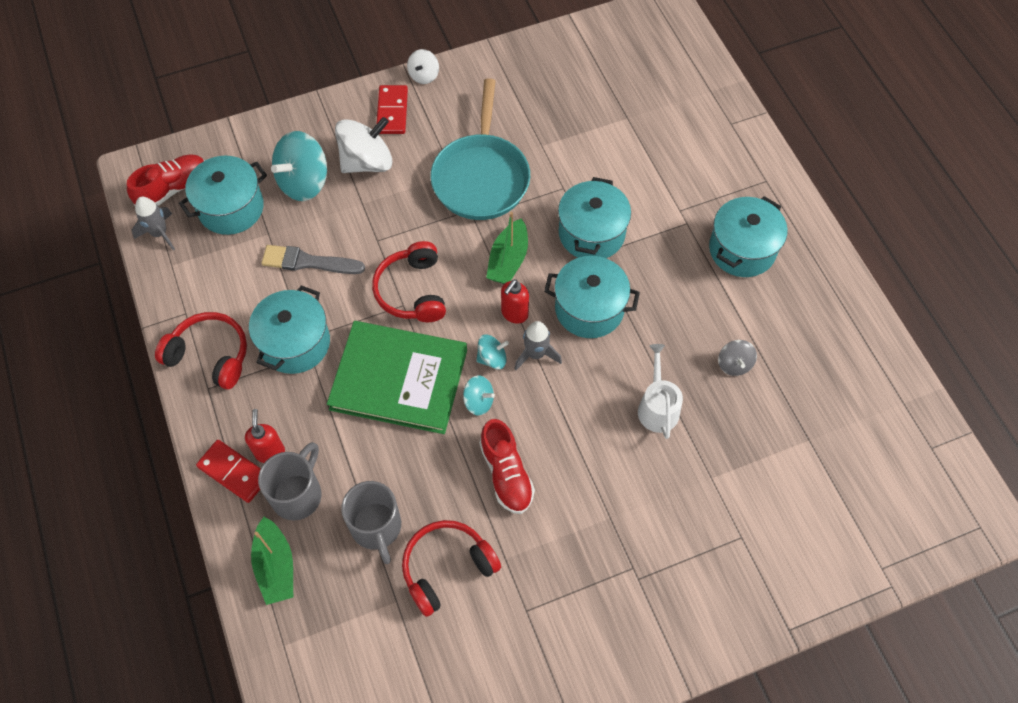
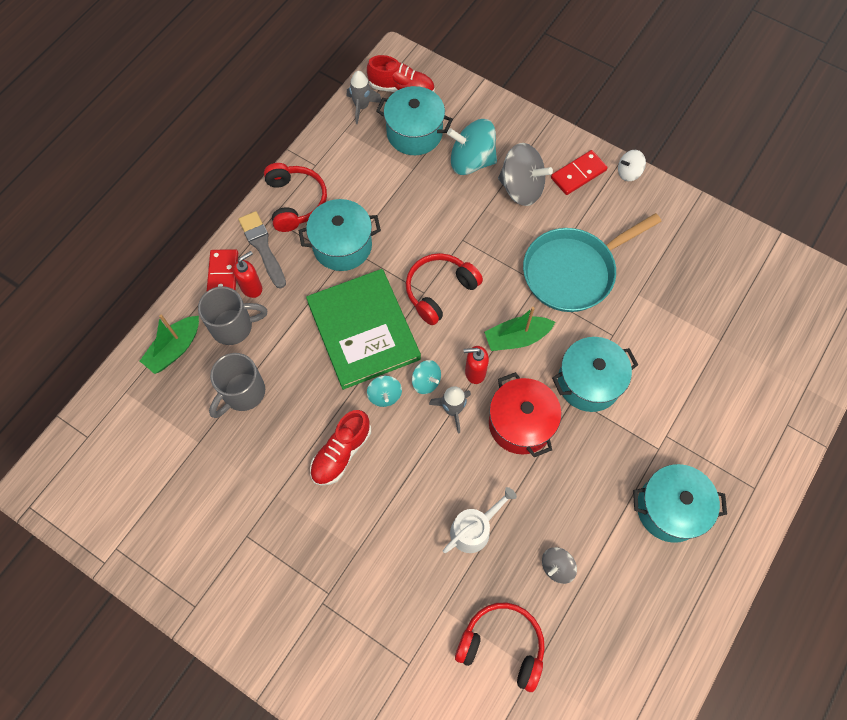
camera: 55 degrees right, 5 degrees up
grey brush [261,245,365,274] -> grey brush moved to [238,211,286,289]
white spinning top [335,117,392,173] -> grey spinning top [498,143,553,206]
red headphones [402,520,501,617] -> red headphones moved to [455,603,545,692]
turquoise pot [544,256,640,338] -> red pot [489,372,561,457]

